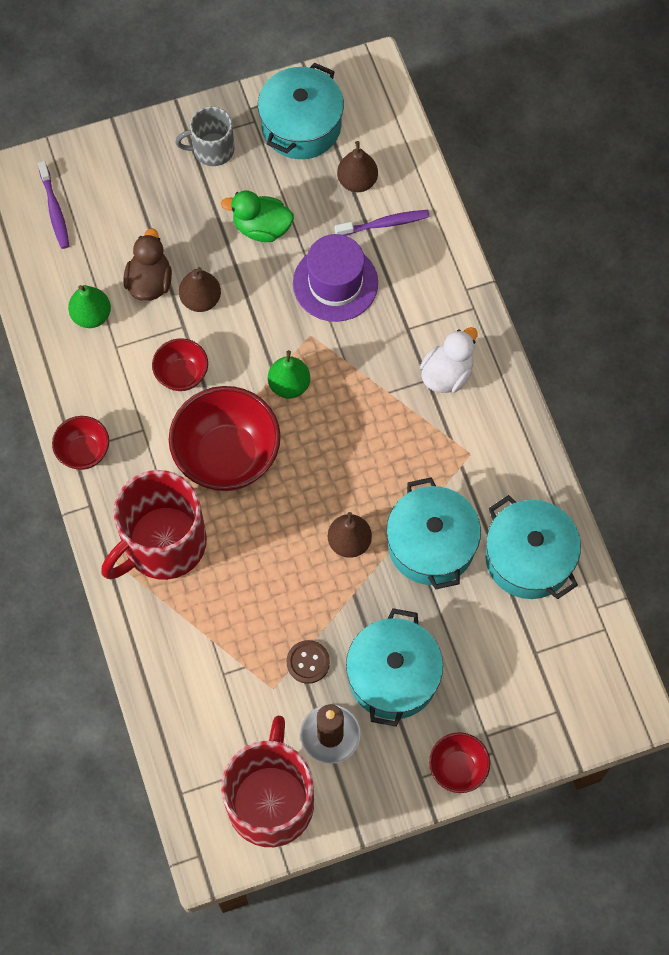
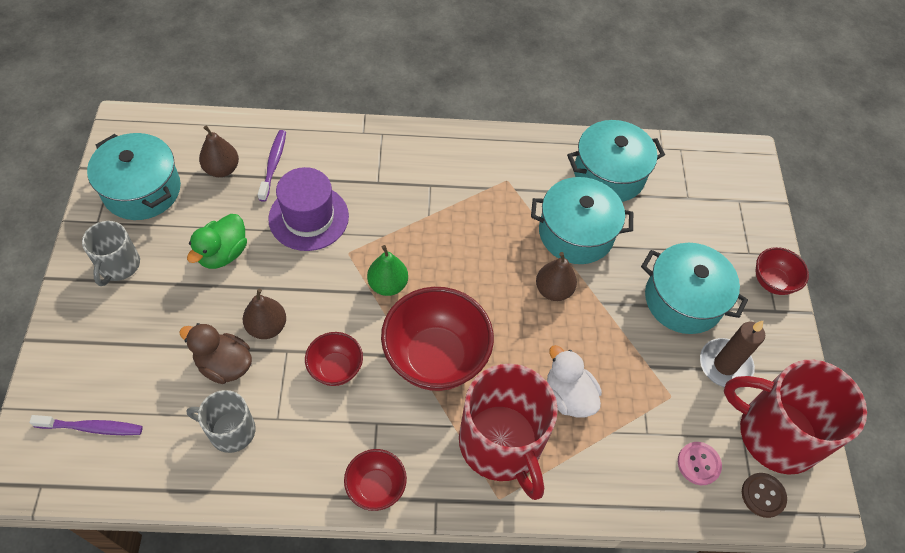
camera: 75 degrees left, 10 degrees down
green pear [68,285,111,328] -> grey mug [187,390,256,453]
brown button [286,640,330,684] -> brown button moved to [742,473,787,518]
white duck [420,327,478,393] -> white duck moved to [547,345,602,418]
none -> pink button [678,442,722,485]

